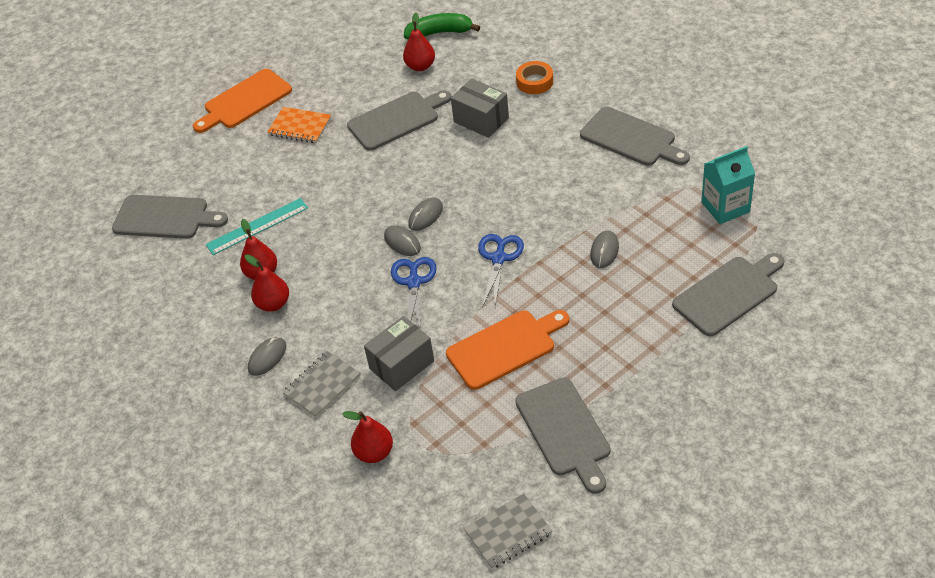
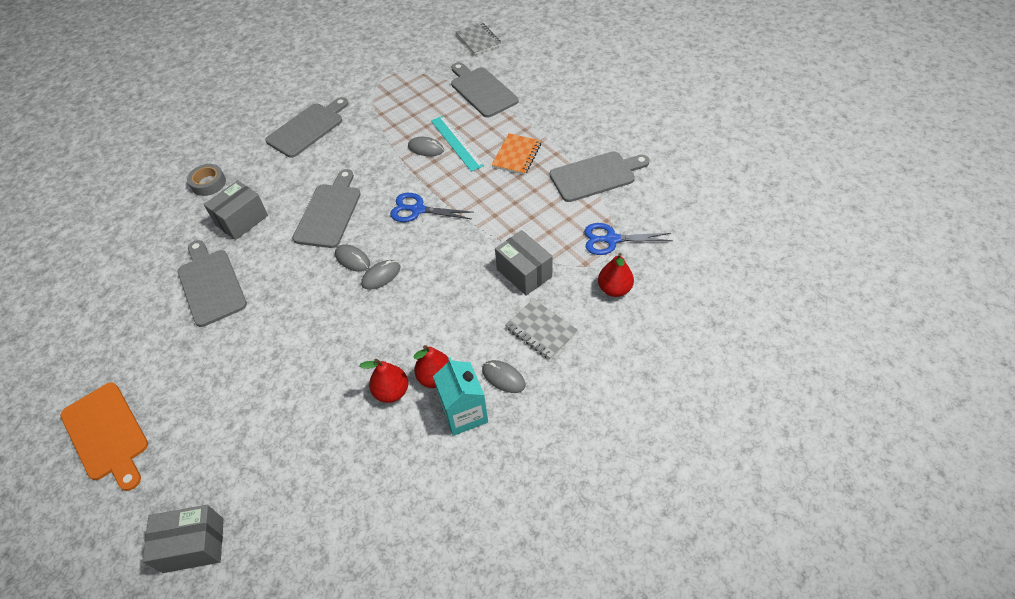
camera: 90 degrees left, 5 degrees up
grey cutting board [112,195,228,239] -> grey cutting board moved to [293,169,361,248]
turquoise ruler [206,198,308,255] -> turquoise ruler moved to [431,116,484,172]
orange notebook [267,107,331,143] -> orange notebook moved to [491,133,541,175]
blue scissors [391,257,437,330] -> blue scissors moved to [584,223,673,255]
red pear [403,13,435,71] -> none
green banana [404,13,480,39] -> none
orange cutting board [446,310,569,390] -> none
grey notebook [464,493,552,569] -> grey notebook moved to [456,22,501,55]
orange tape [516,61,553,94] -> grey tape [187,164,226,196]
turquoise carton [701,146,755,224] -> turquoise carton moved to [433,357,488,436]
none -> grey box [142,505,224,573]

